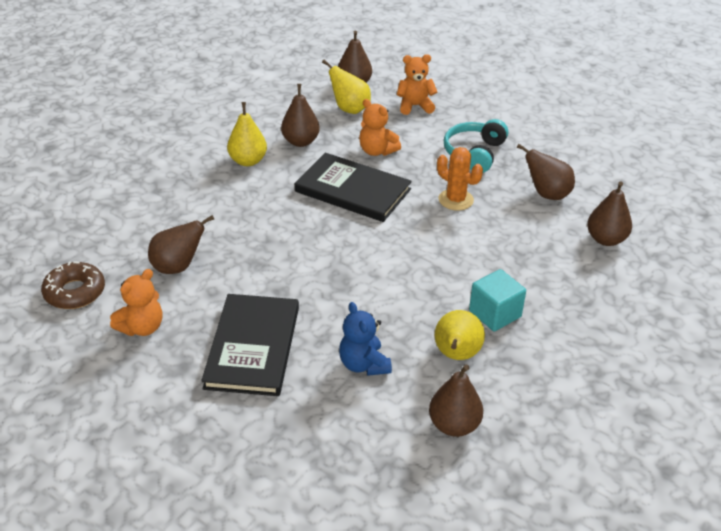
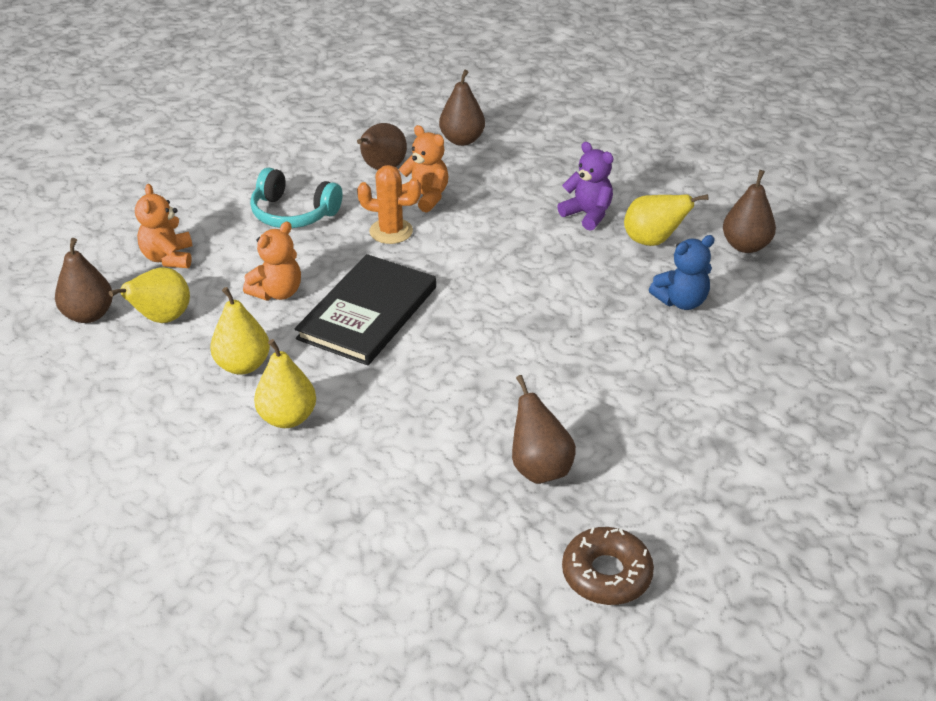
camera: 90 degrees left, 0 degrees up
orange teddy bear [110,269,162,336] -> orange teddy bear moved to [399,125,448,213]
black book [201,294,299,396] -> none
brown pear [281,84,320,147] -> yellow pear [210,287,270,375]
orange cactus [437,147,483,211] -> orange cactus turned 60 degrees clockwise [357,165,421,244]
turquoise cube [469,269,526,331] -> purple teddy bear [557,142,613,231]

